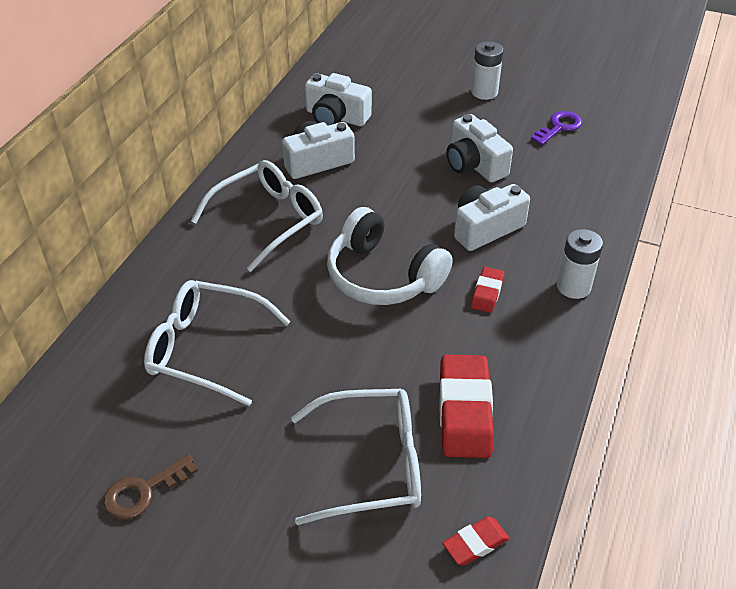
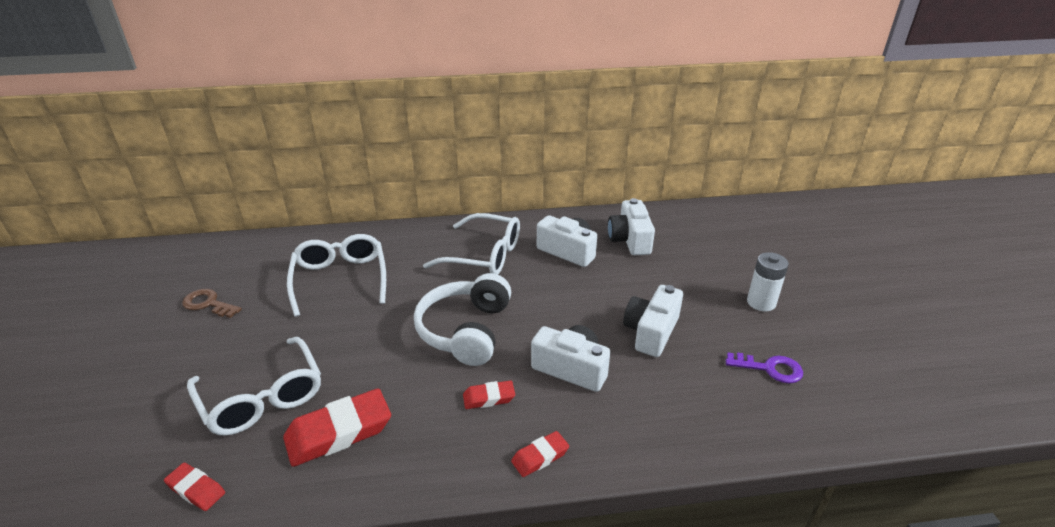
camera: 60 degrees right, 10 degrees down
white battery [557,229,603,299] -> red eraser [511,431,569,477]

